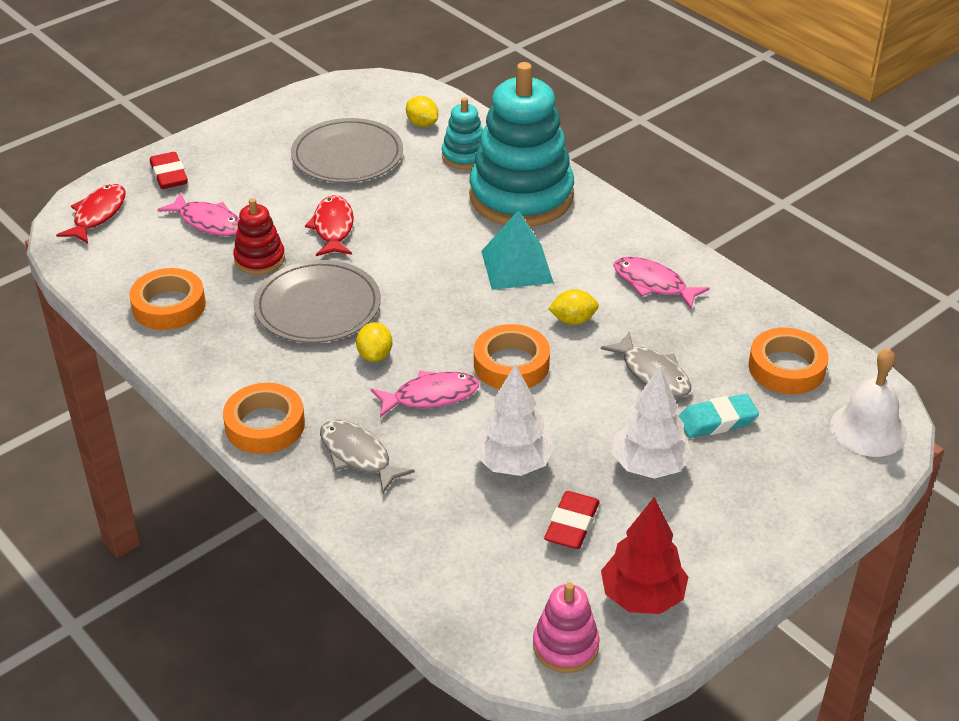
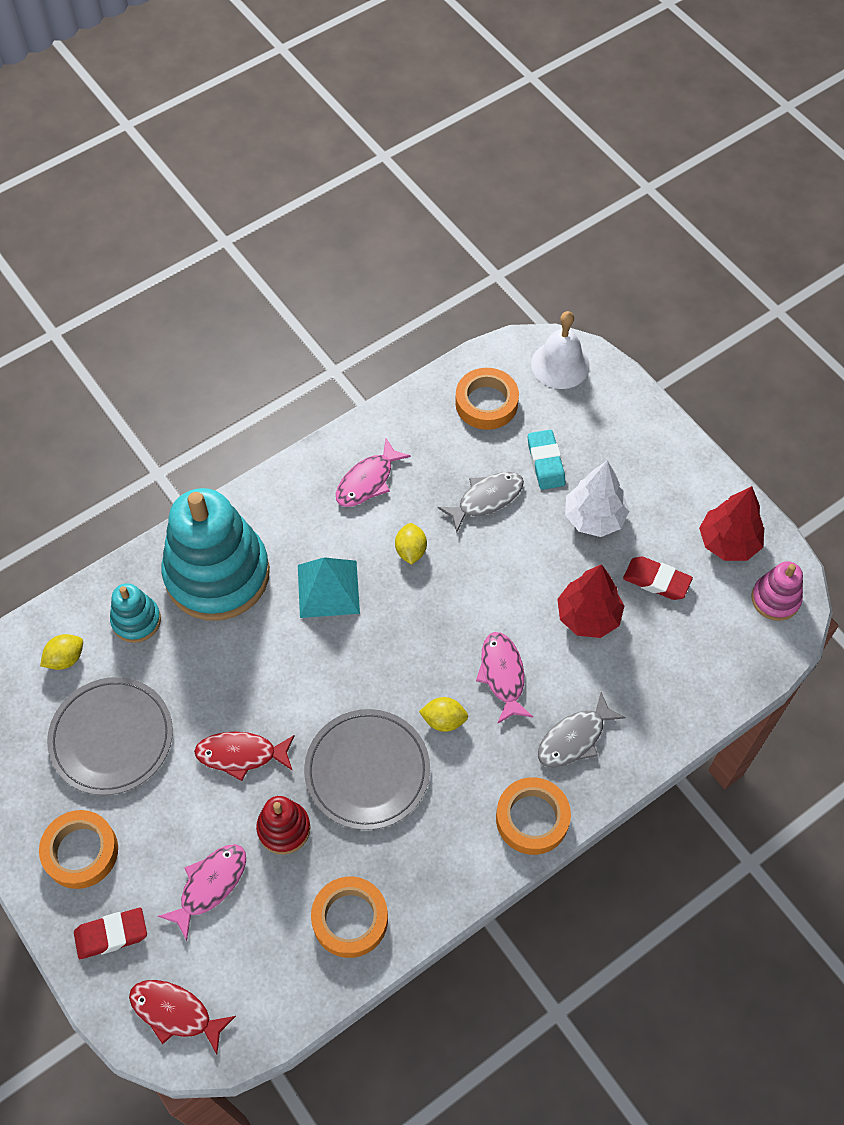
camera: 85 degrees left, 20 degrees up
orange tape [474,324,550,389] -> orange tape moved to [39,810,118,889]
white tree [475,364,554,476] -> red tree [557,564,624,638]

